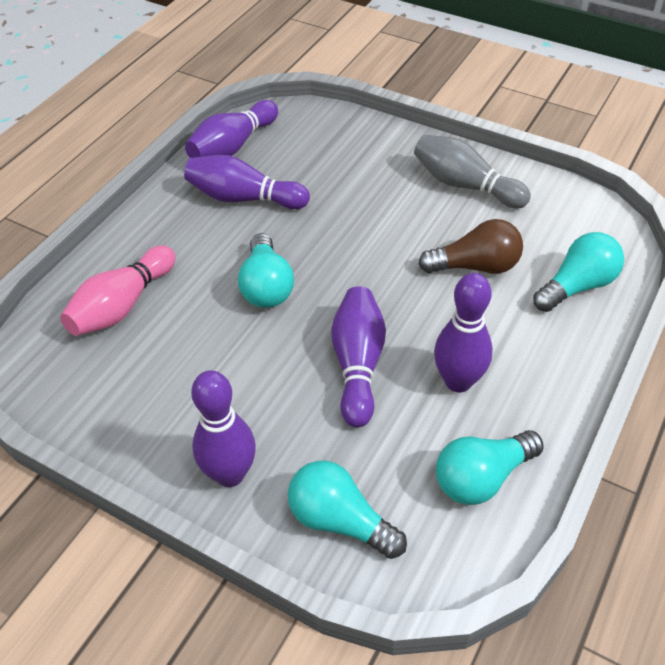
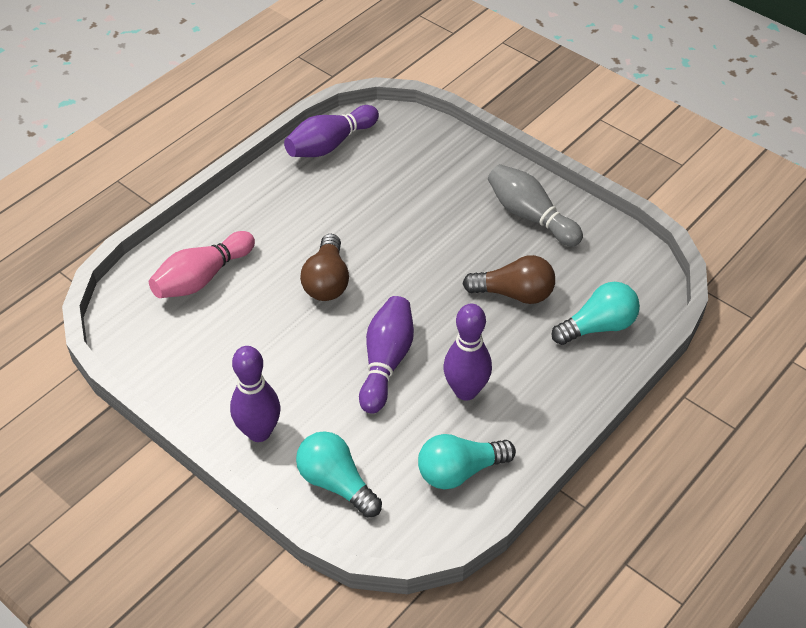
camera: 10 degrees right, 0 degrees up
purple bowling pin [184,155,310,209] -> none
turquoise light bulb [238,233,294,308] -> brown light bulb [300,234,349,301]

